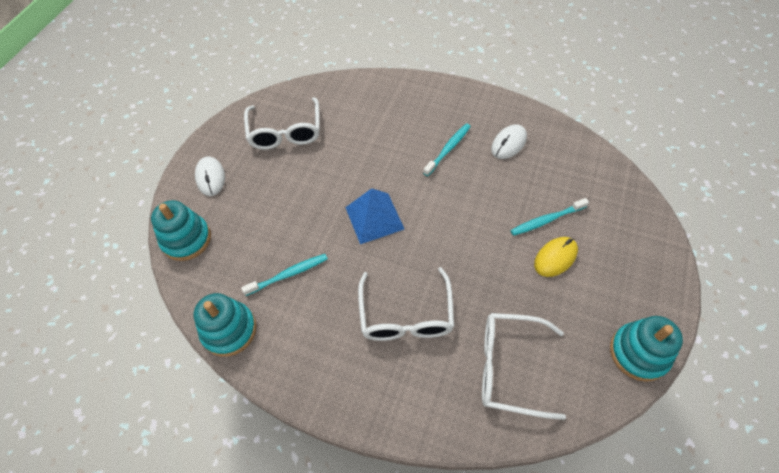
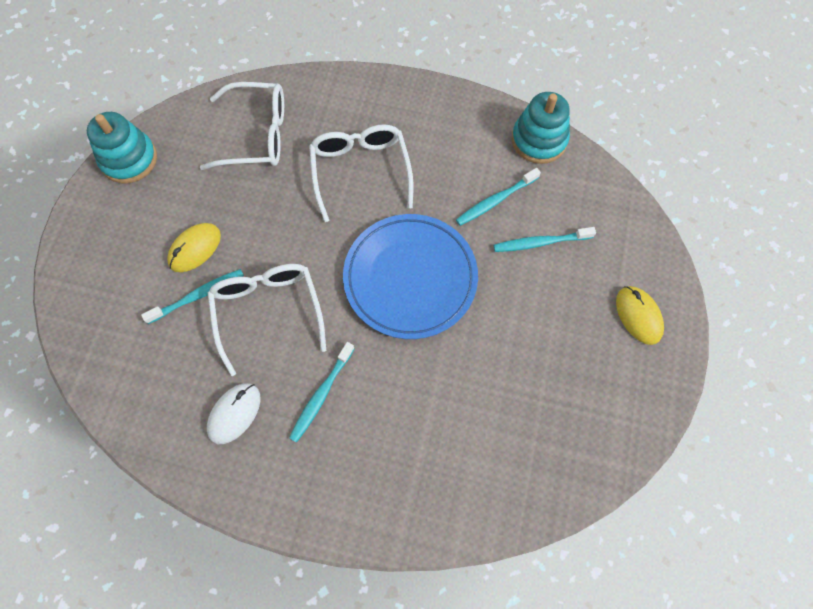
camera: 170 degrees right, 10 degrees up
turquoise stacking toy [151,200,211,261] -> none
white mouse [195,156,225,196] -> yellow mouse [616,286,664,345]
white glasses [244,97,320,150] -> white glasses moved to [208,264,326,376]
blue pyramid [345,188,404,244] -> blue plate [343,214,478,339]
none -> turquoise toothbrush [494,227,596,252]

